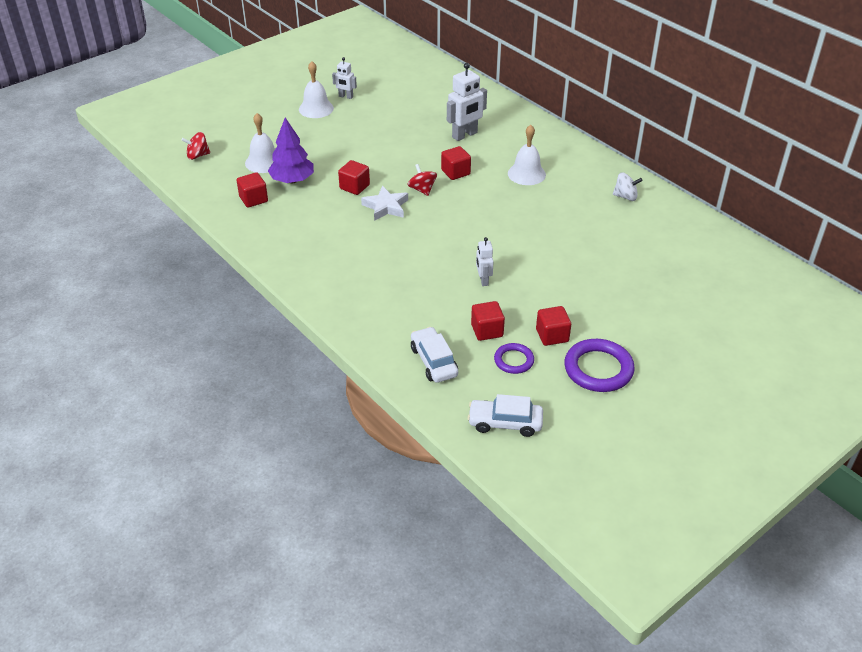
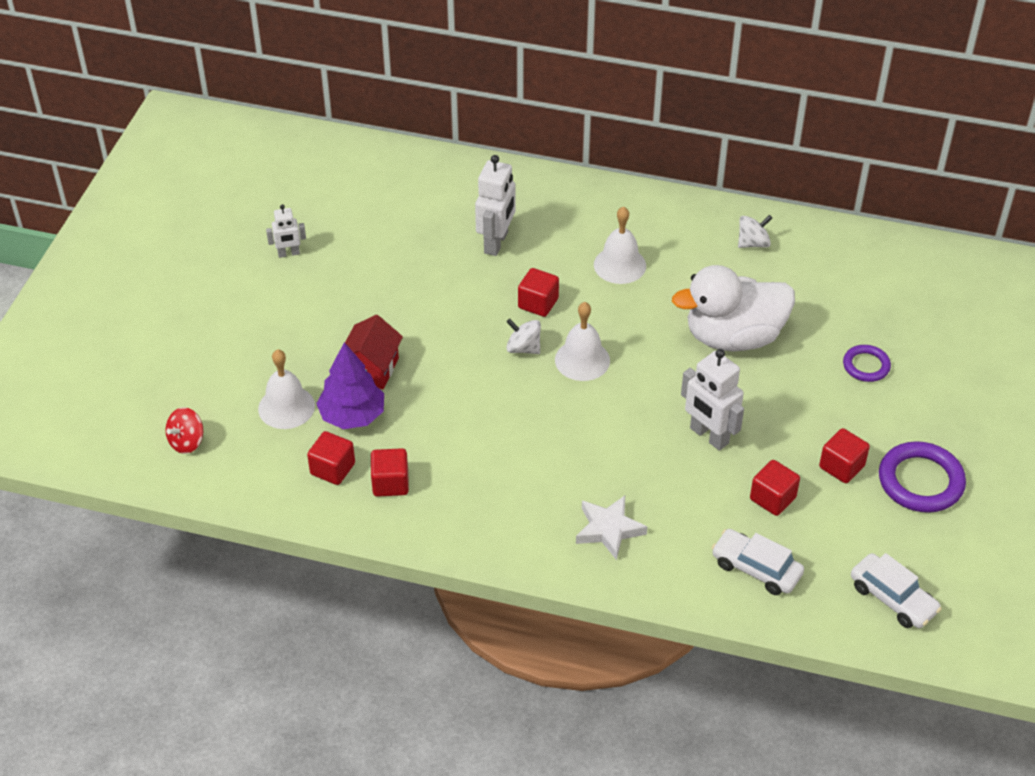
camera: 35 degrees left, 5 degrees up
white bell [299,61,334,118] -> white bell moved to [555,302,610,381]
red cube [338,160,370,195] -> red cube moved to [371,448,409,497]
white star [361,186,408,221] -> white star moved to [576,496,647,560]
red spinning top [407,164,437,196] -> white spinning top [506,319,541,354]
white car [467,394,543,437] -> white car turned 105 degrees counterclockwise [851,553,942,628]
white robot [476,237,494,286] -> white robot [681,349,744,451], size x1.75
purple ring [494,343,534,374] -> purple ring moved to [843,345,891,382]
none -> red house [345,315,403,389]
none -> white duck [672,265,795,352]

